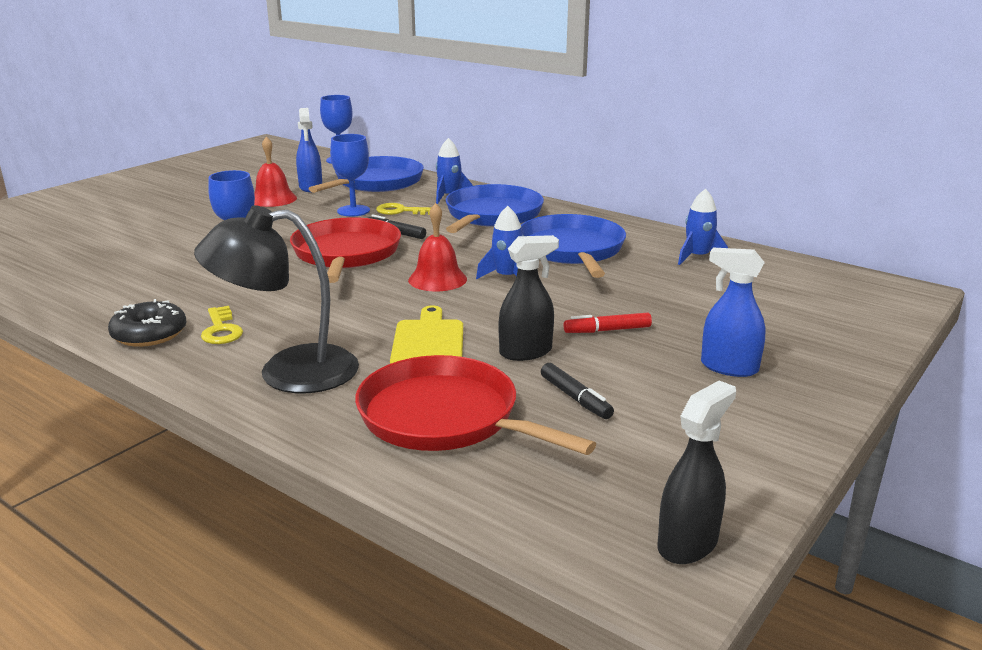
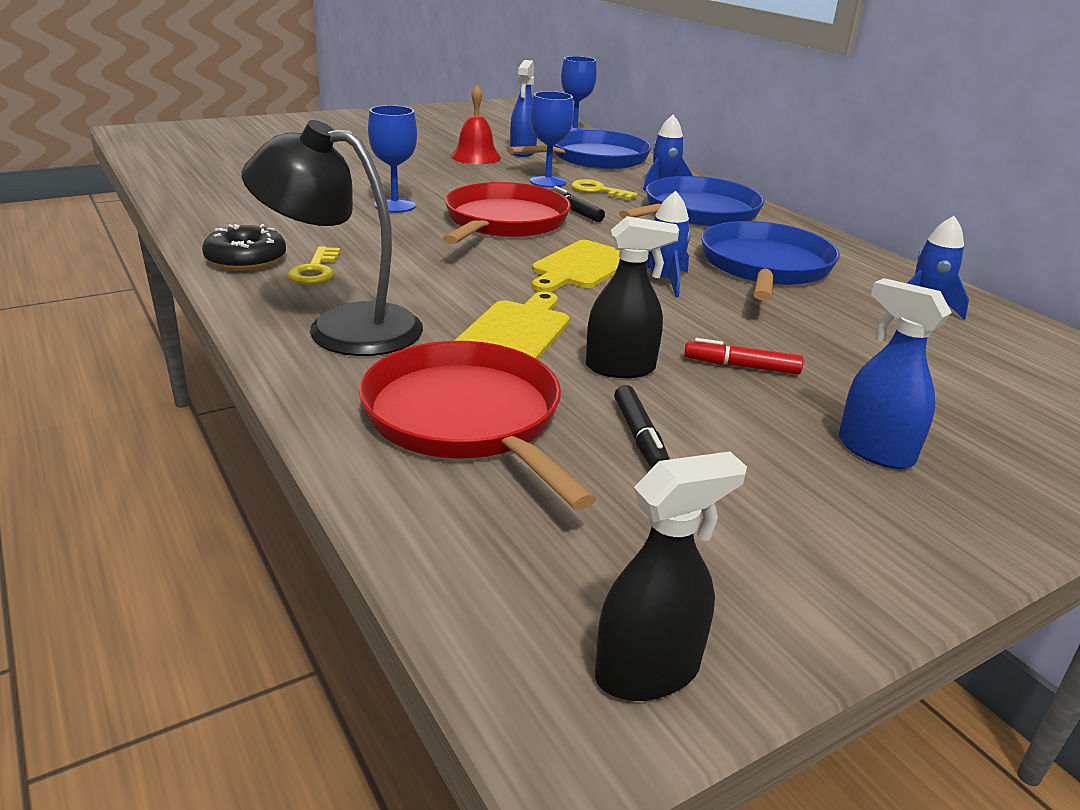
camera: 20 degrees right, 5 degrees up
red bell [408,203,467,291] -> yellow cutting board [532,240,620,292]

